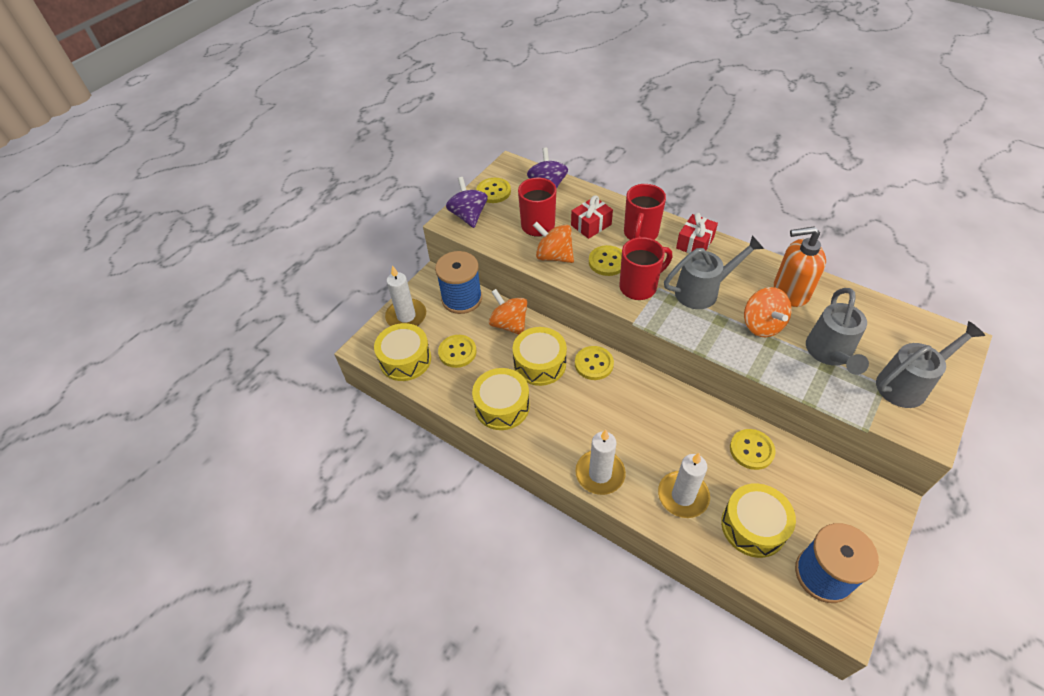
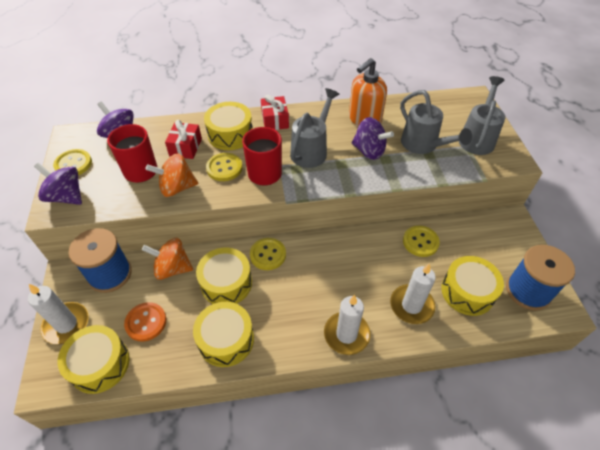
camera: 45 degrees left, 0 degrees up
yellow button [438,335,476,368] -> orange button [124,302,166,342]
red mug [624,184,666,240] -> yellow drum [204,102,253,150]
orange spinning top [744,287,792,337] -> purple spinning top [351,117,394,160]

